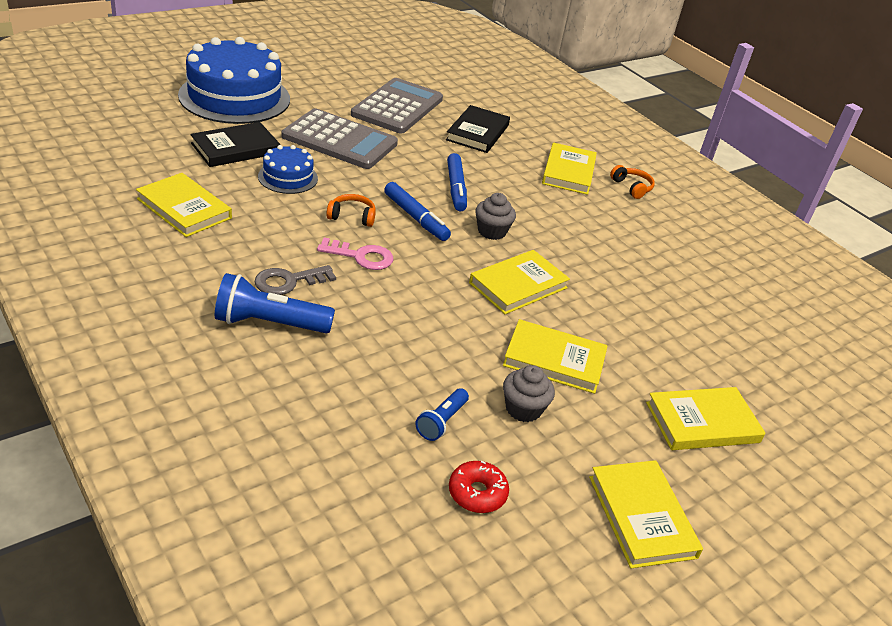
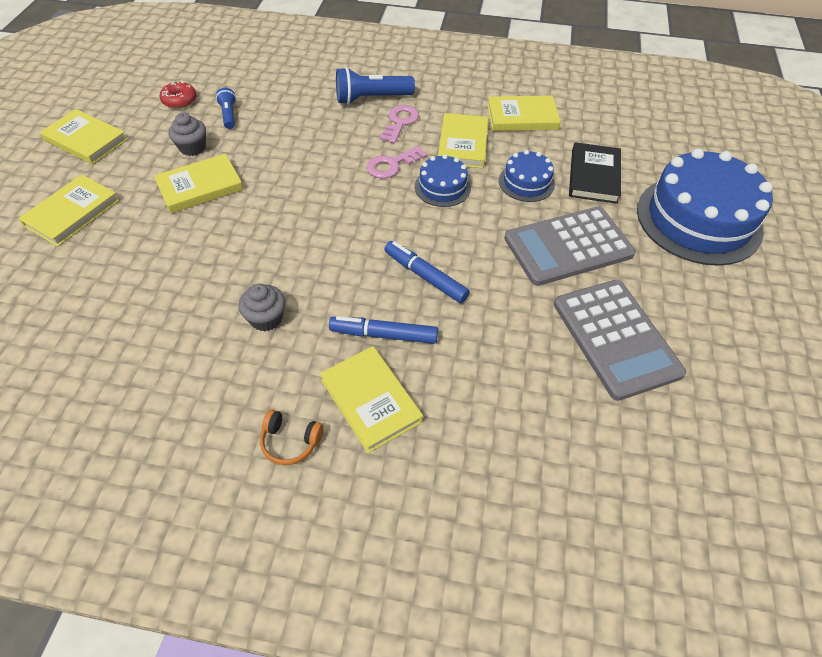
camera: 140 degrees right, 15 degrees up
blue flashlight [215,273,335,333] -> blue flashlight turned 150 degrees counterclockwise [336,67,415,105]
grey key [254,265,336,295] -> pink key [380,105,419,143]
orange headphones [326,194,376,227] -> blue cake [415,154,471,207]
blue marker [384,182,451,241] -> blue marker moved to [329,316,438,344]
black book [446,105,510,153] -> none
yellow book [469,250,570,314] -> yellow book moved to [438,113,488,168]
grey cupcake [475,193,516,240] -> grey cupcake moved to [238,284,285,331]

